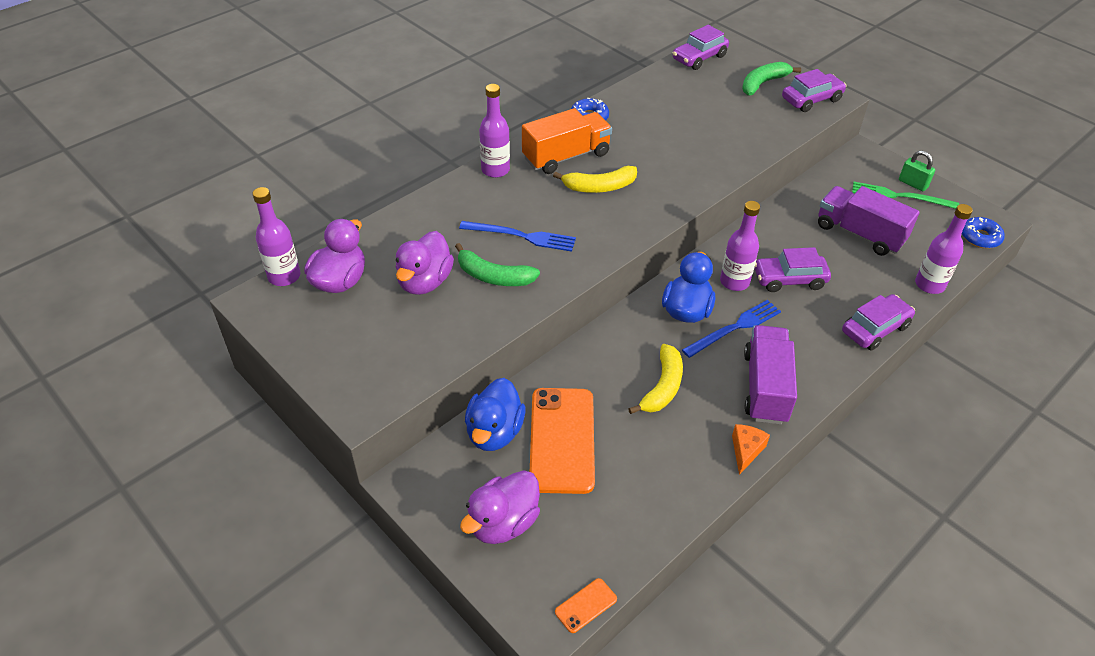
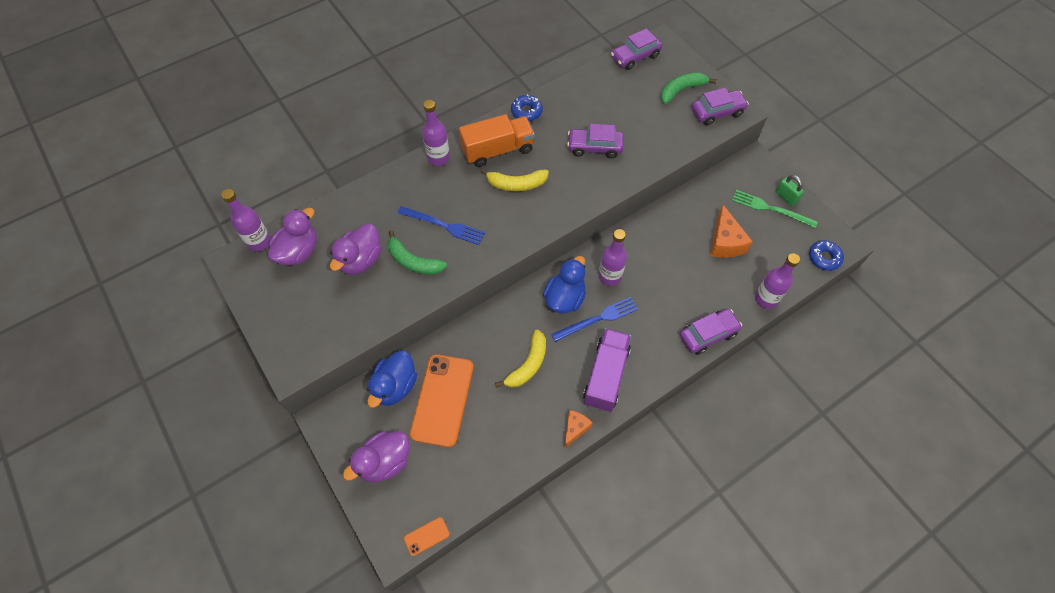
camera: 10 degrees right, 15 degrees up
purple car [754,247,831,292] -> purple car moved to [567,124,624,158]
purple truck [818,186,920,256] -> orange cheese [710,205,753,258]

